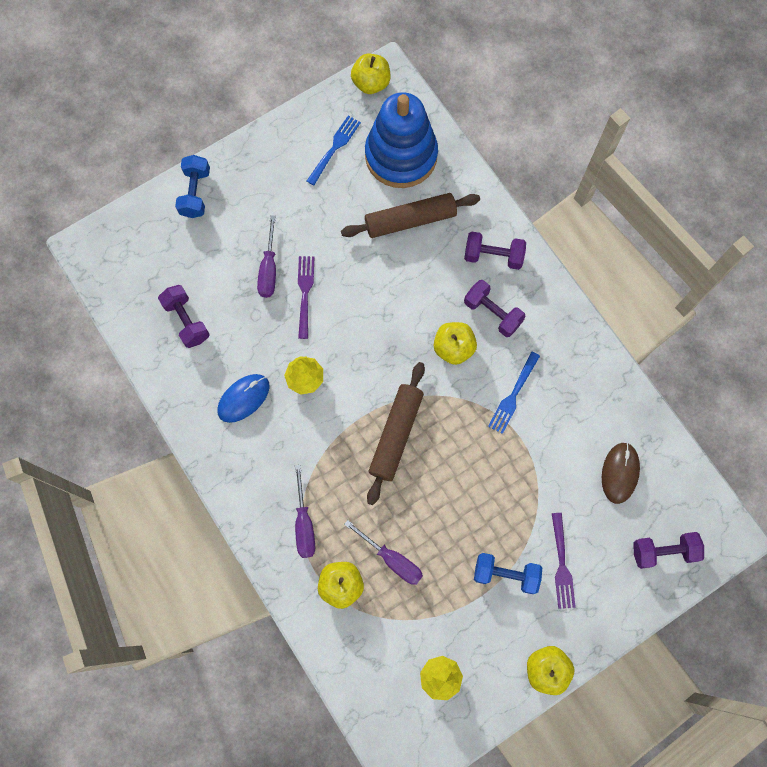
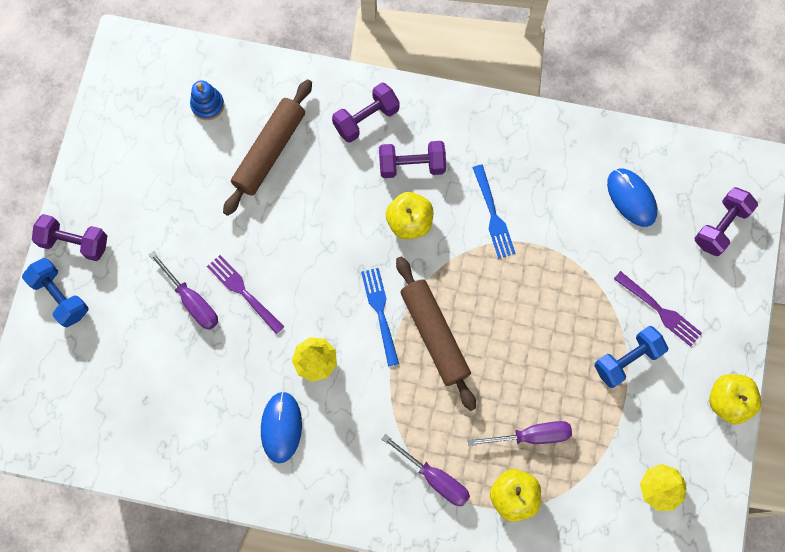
camera: 45 degrees left, 0 degrees up
purple dumbbell [158,285,210,348] -> purple dumbbell moved to [32,214,107,261]
blue fork [307,116,361,185] -> blue fork moved to [361,268,399,367]
yellow apple [351,54,391,94] -> none
blue stacking toy [365,92,438,188] -> blue stacking toy [190,80,224,120], size x0.40
brown mouse [602,442,640,504] -> blue mouse [607,168,657,227]

